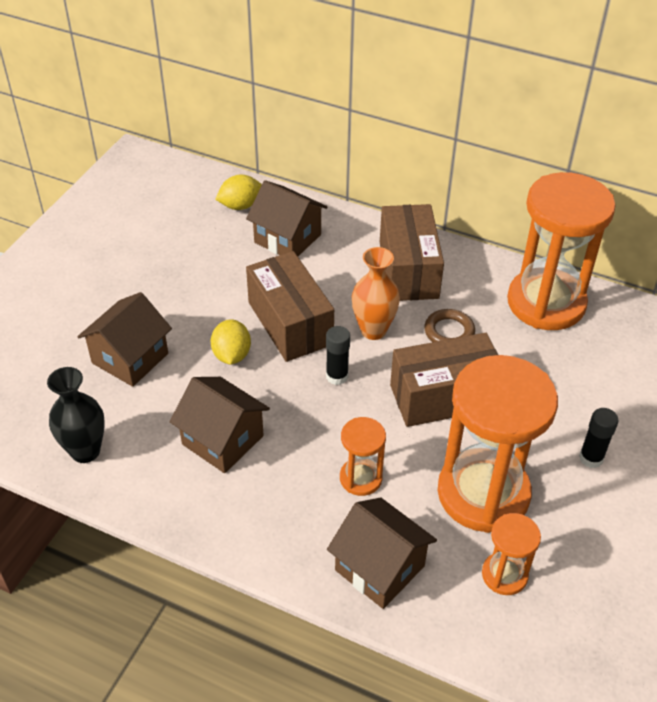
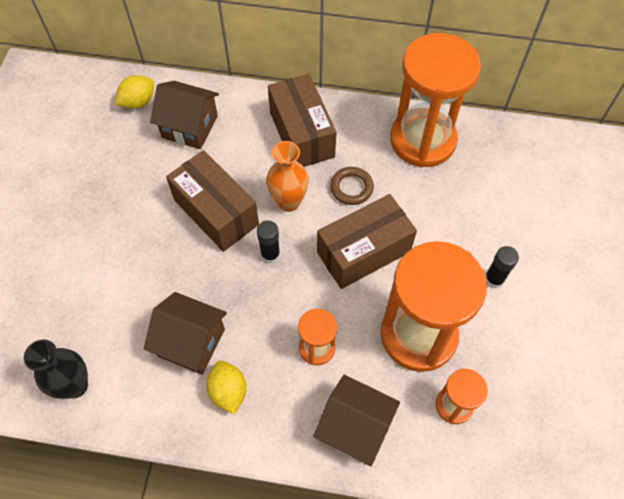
camera: 15 degrees left, 15 degrees up
brown house [77,292,172,387] -> none
yellow lemon [210,319,251,365] -> yellow lemon moved to [206,361,246,414]

